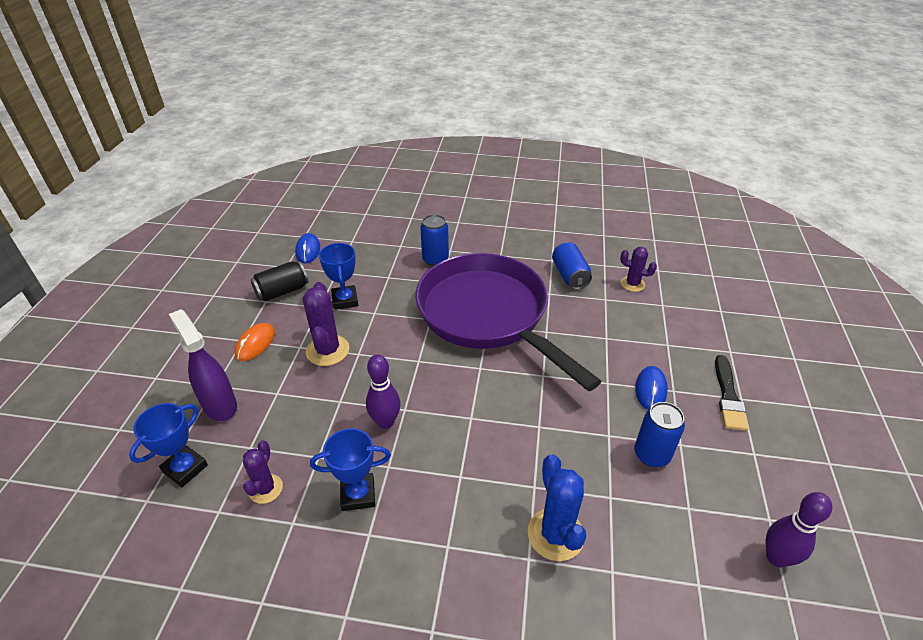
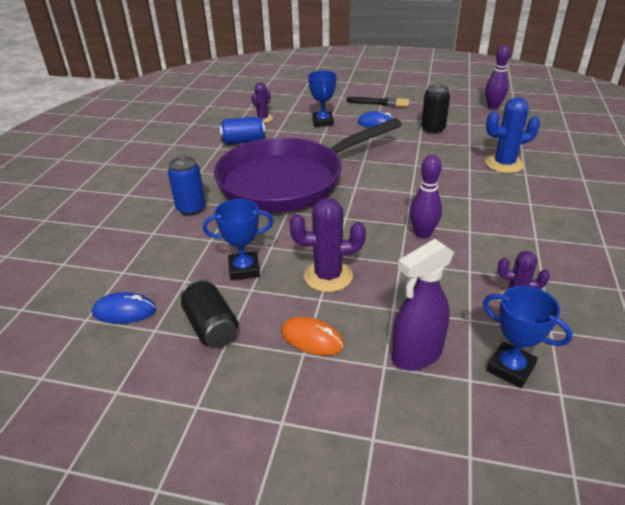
camera: 85 degrees left, 5 degrees down
blue trophy [310,428,391,511] -> blue trophy moved to [308,70,337,127]
blue can [634,402,685,467] -> black can [421,85,450,134]

